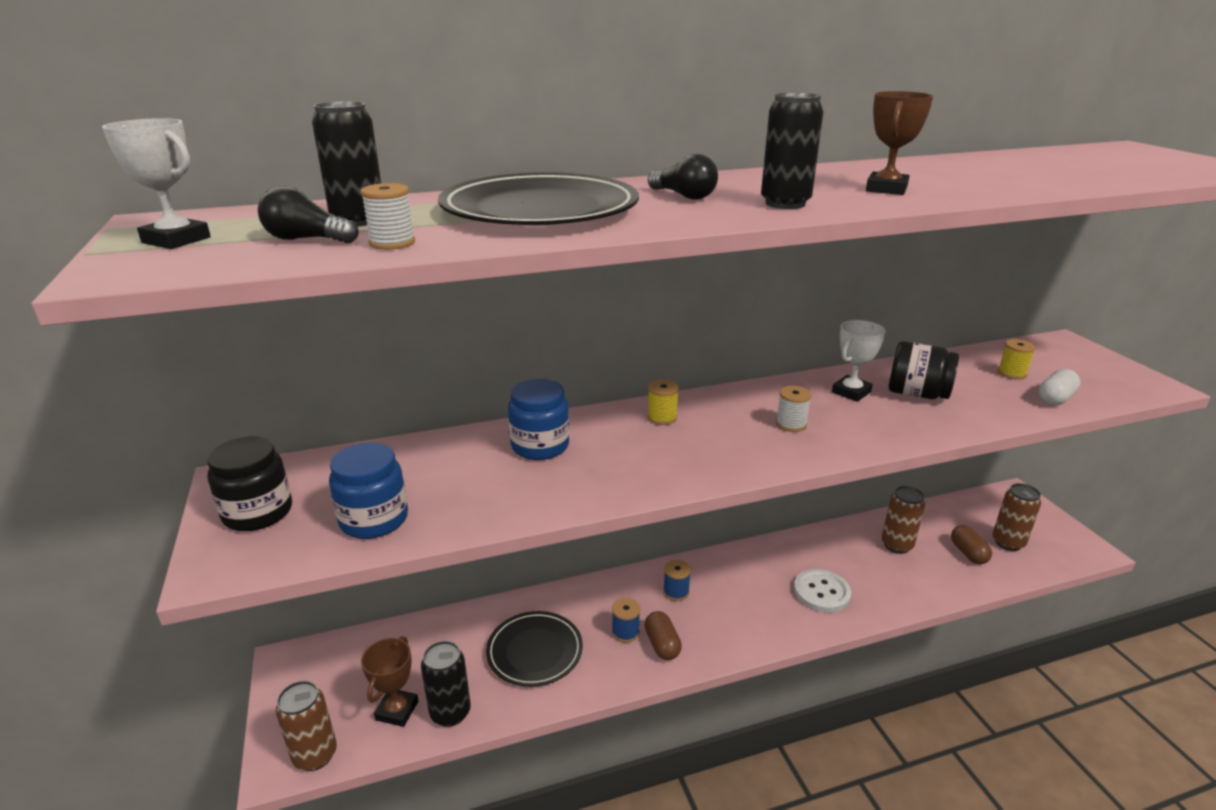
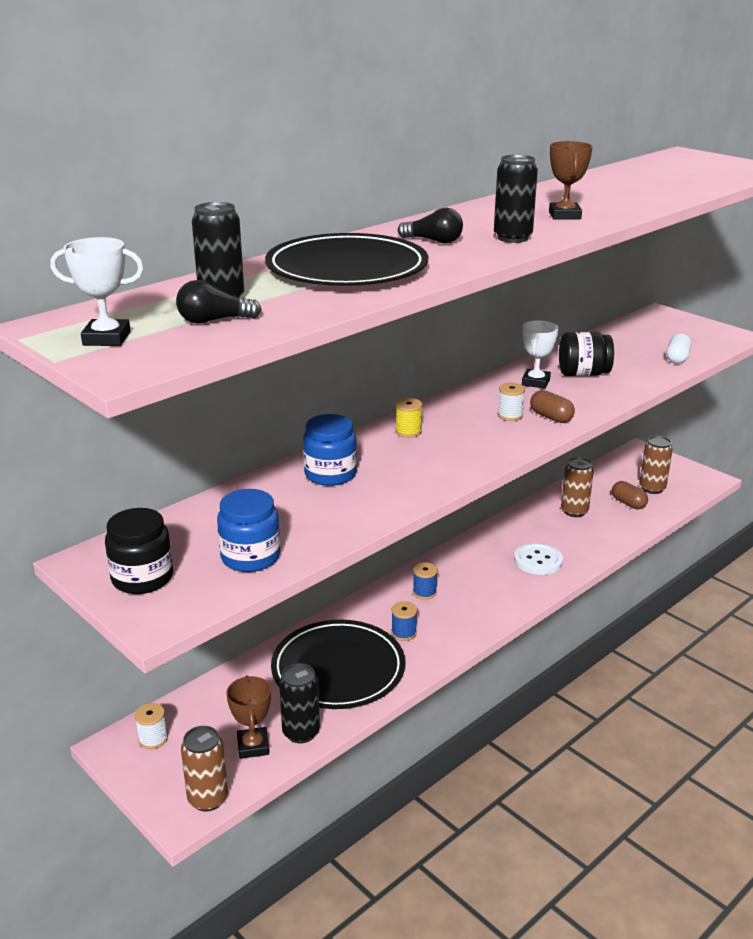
camera: 25 degrees left, 0 degrees up
white spool [360,183,415,250] -> white spool moved to [135,703,168,749]
black plate [486,611,583,687] -> black plate [271,620,405,709], size x1.50
brown capsule [645,611,682,660] -> brown capsule moved to [530,390,575,423]
yellow spool [998,339,1036,380] -> none

